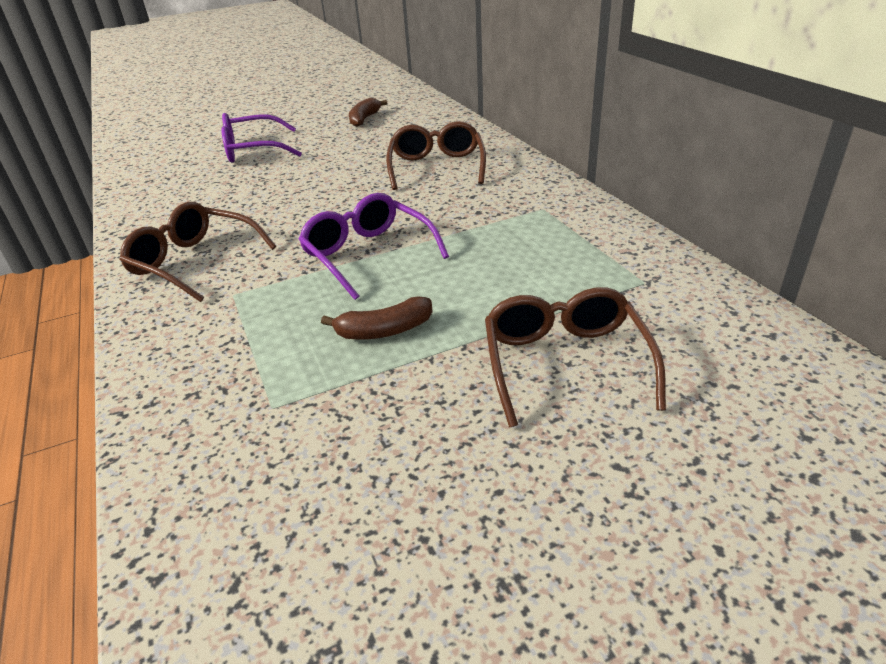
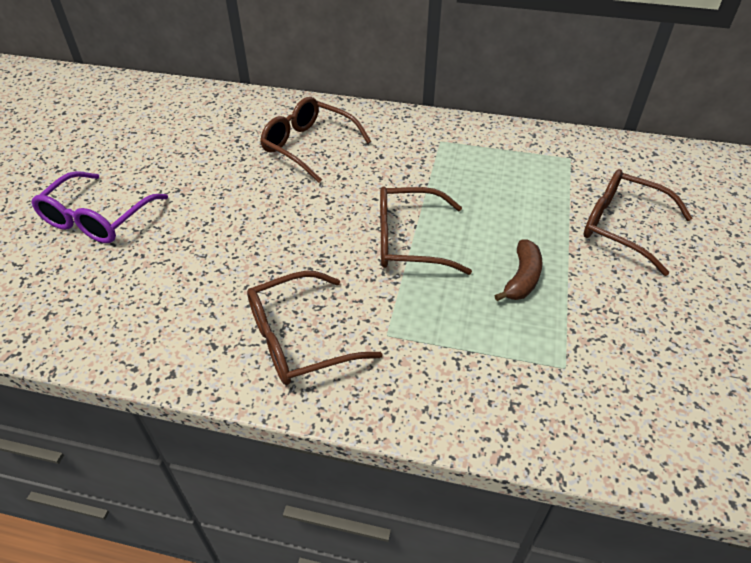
camera: 55 degrees left, 10 degrees up
purple glasses [298,193,449,300] -> brown glasses [380,187,472,275]
brown banana [349,98,387,127] -> none

